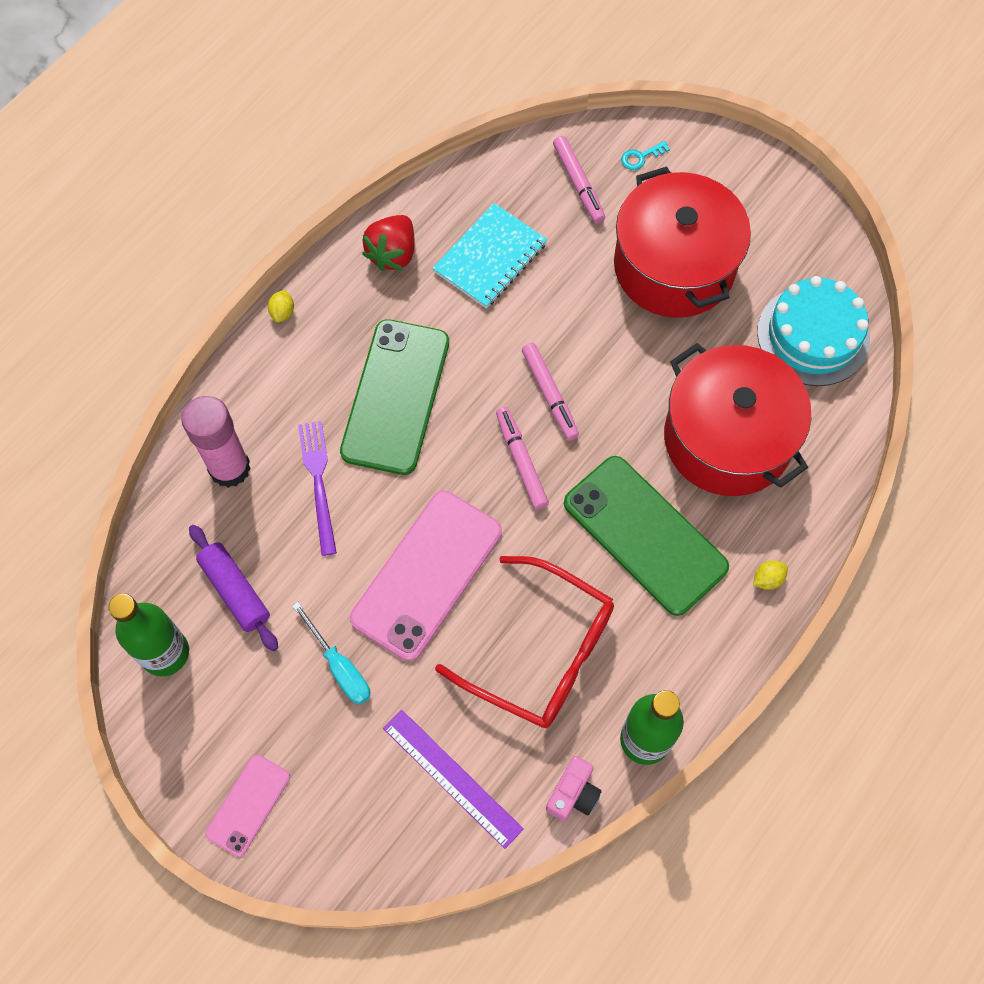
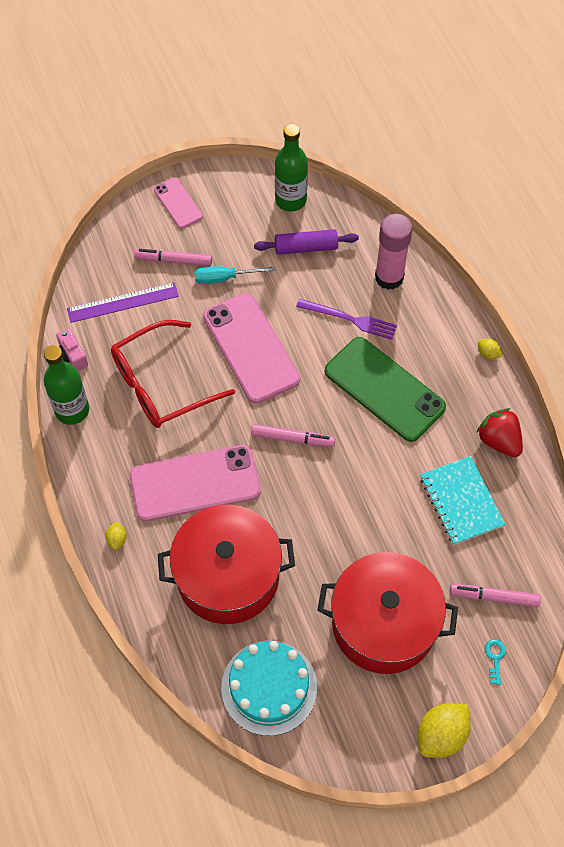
camera: 120 degrees right, 5 degrees down
pink marker [522,343,579,440] -> pink marker moved to [134,249,212,266]
green phone [564,456,729,616] -> pink phone [130,445,261,522]
none -> yellow lemon [418,703,471,758]

